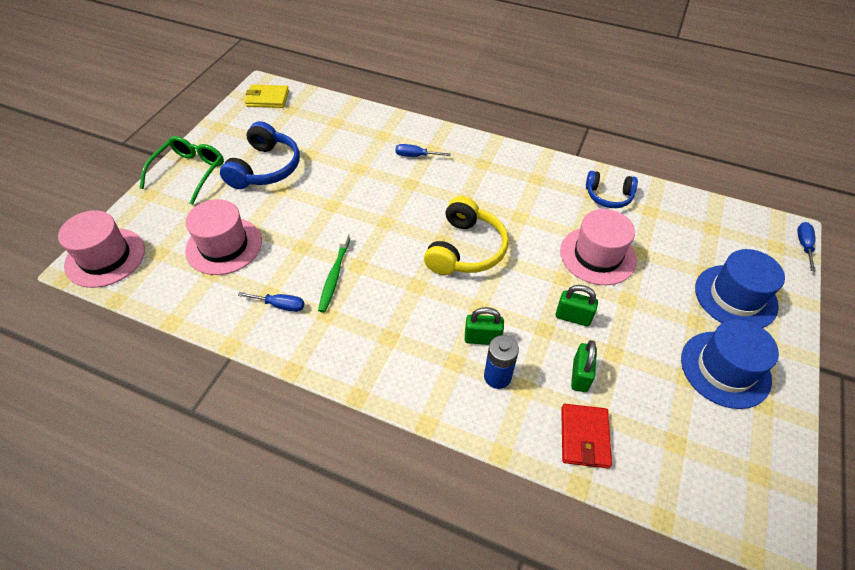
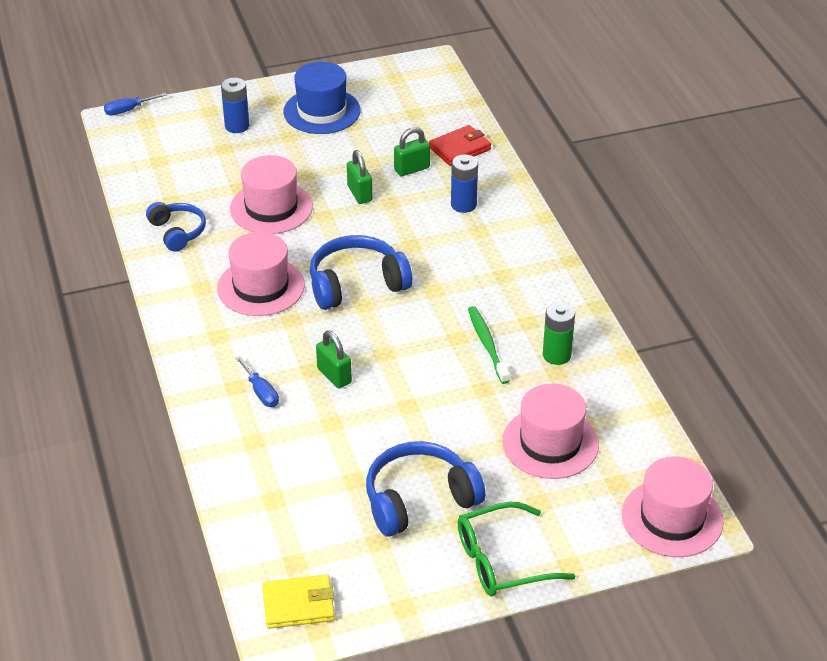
camera: 130 degrees left, 10 degrees down
blue screwdriver [238,292,304,312] -> green battery [543,302,575,365]
yellow wallet [245,85,289,108] -> yellow wallet turned 60 degrees counterclockwise [262,574,335,629]
green toothbrush [318,232,350,313] -> green toothbrush turned 75 degrees counterclockwise [468,306,510,384]
yellow headphones [424,196,509,275] -> blue headphones [310,235,412,310]
green padlock [465,307,504,345] -> green padlock moved to [316,330,352,389]
blue hat [695,249,785,328] -> blue battery [221,78,249,133]
none -> pink hat [217,232,305,316]

